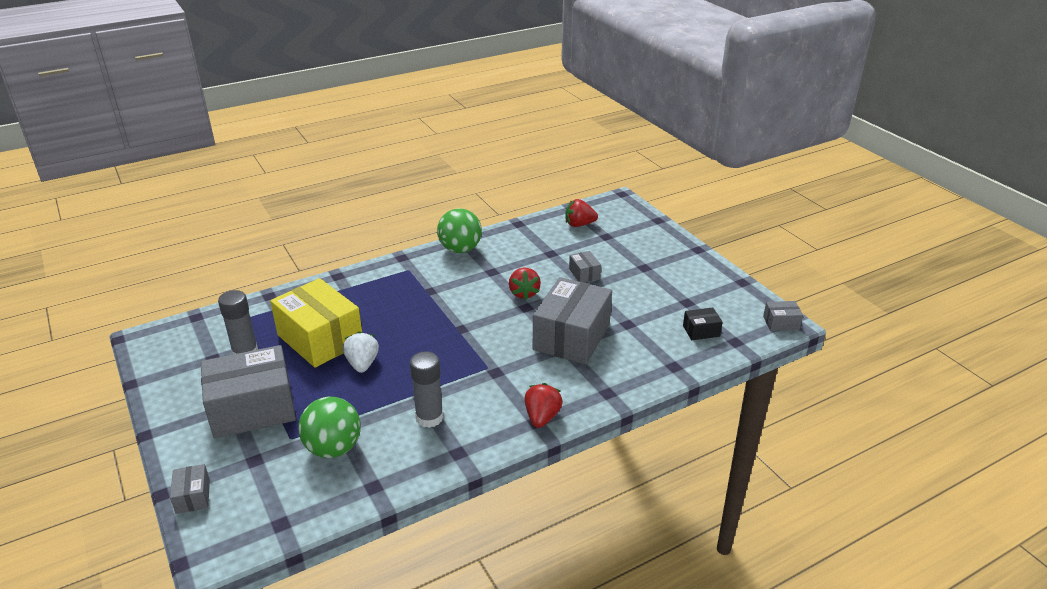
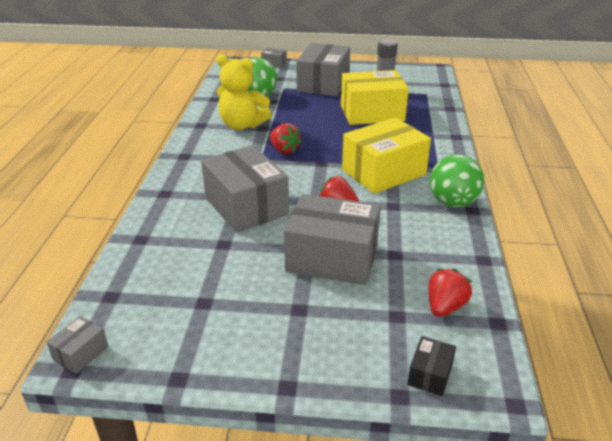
camera: 125 degrees right, 0 degrees up
white strawberry [343,332,379,373] -> none
grey glue stick [410,351,444,428] -> yellow teddy bear [216,54,272,130]
red strawberry [525,383,563,428] -> red strawberry moved to [270,123,302,154]
grey box [569,251,601,282] -> grey box [284,194,381,285], size x2.30
black box [683,307,722,340] -> black box moved to [407,336,456,396]
none -> yellow box [342,118,431,194]

